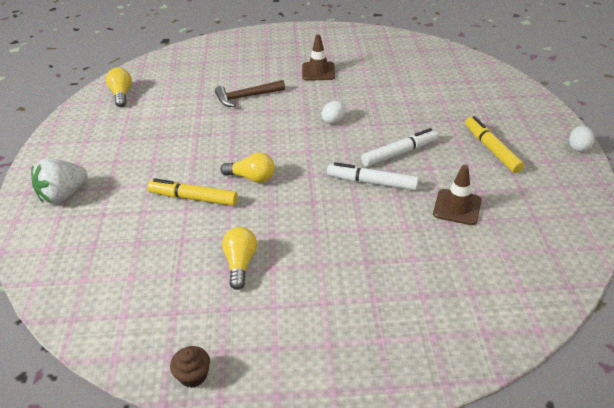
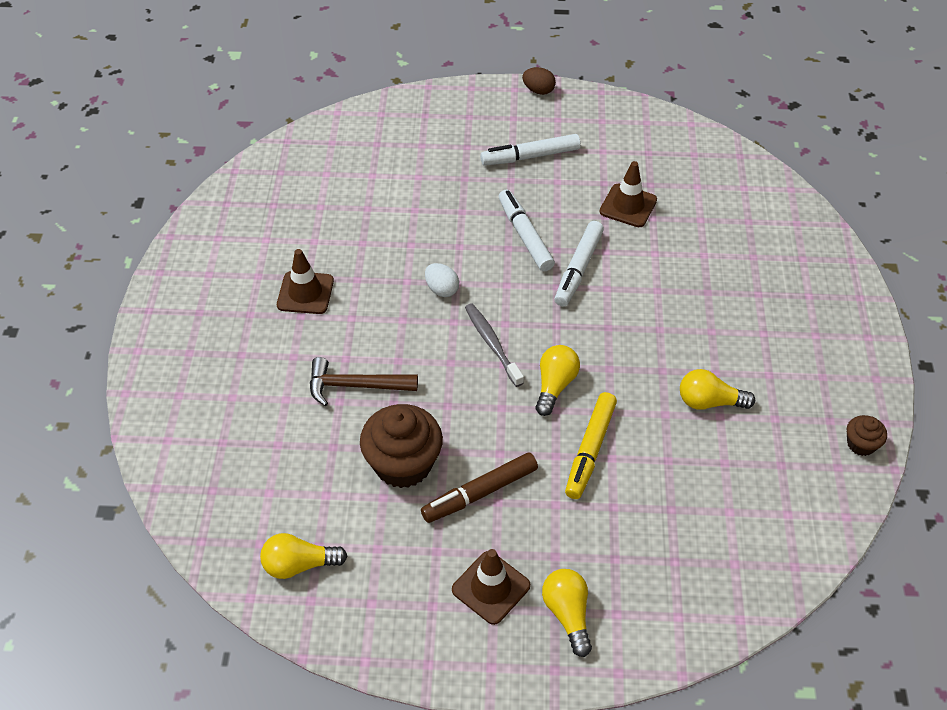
camera: 85 degrees left, 10 degrees up
white strawberry [31,159,88,204] -> yellow light bulb [542,569,592,657]
brown hammer [215,80,285,107] -> brown hammer turned 105 degrees clockwise [310,357,418,406]
yellow marker [465,116,524,173] -> white marker [480,134,581,166]
white egg [569,125,594,152] -> brown egg [522,67,556,95]
none -> brown cupcake [360,404,443,488]
none -> brown marker [421,452,538,523]
none -> brown traffic cone [452,549,530,625]
none -> grey toothbrush [465,303,524,387]

